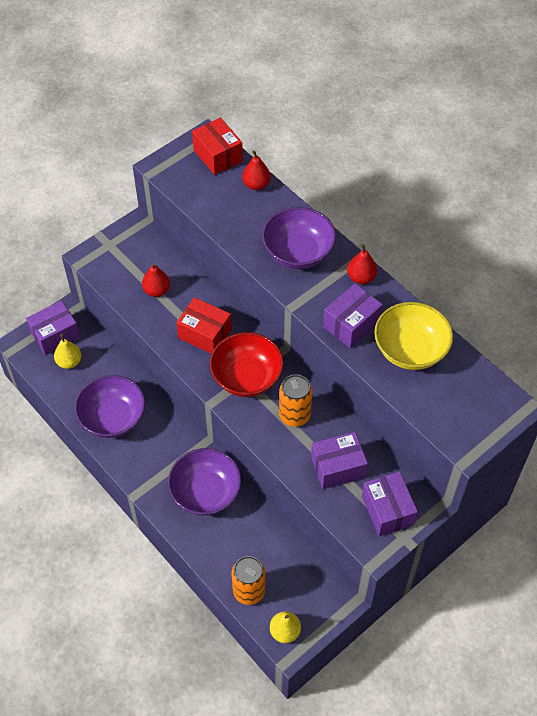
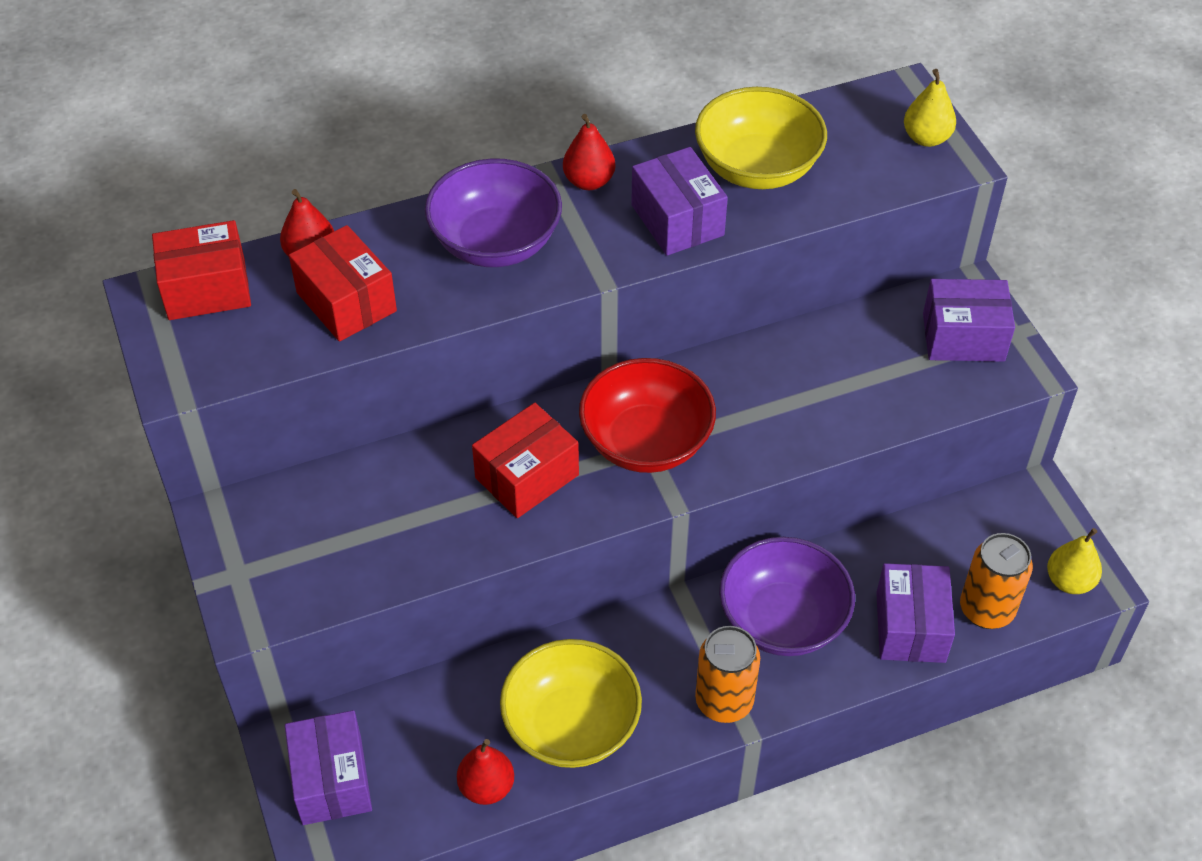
camera: 70 degrees left, 5 degrees down
yellow pear [54,334,82,369] -> yellow pear moved to [904,69,956,147]
purple bowl [75,375,145,438] -> yellow bowl [500,639,642,768]
red pear [142,263,170,297] -> red pear moved to [457,739,514,805]
orange can [279,374,312,427] -> orange can moved to [695,626,760,723]
purple box [311,432,368,489] -> purple box moved to [876,563,955,663]
none -> red box [289,225,397,342]

